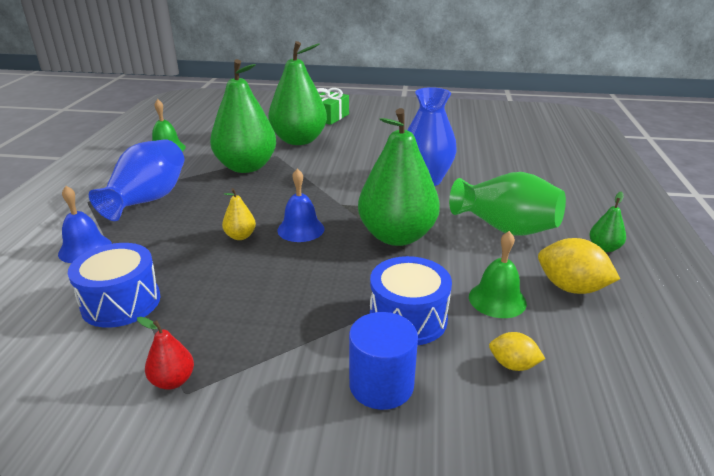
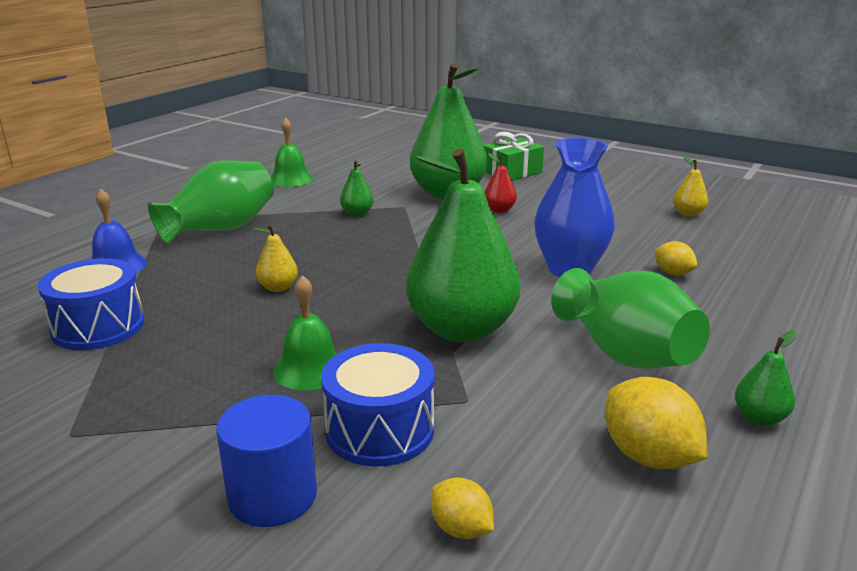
camera: 25 degrees right, 5 degrees down
blue vase [89,139,185,221] -> green vase [147,160,274,244]
red pear [137,317,194,390] -> red pear moved to [484,153,517,213]
green pear [210,59,276,173] -> green pear [340,160,374,216], size x0.41
blue bell [277,168,325,242] -> none
green bell [469,231,527,318] -> green bell moved to [273,275,338,390]
none -> yellow lemon [655,241,697,275]
none -> yellow pear [673,155,708,217]

